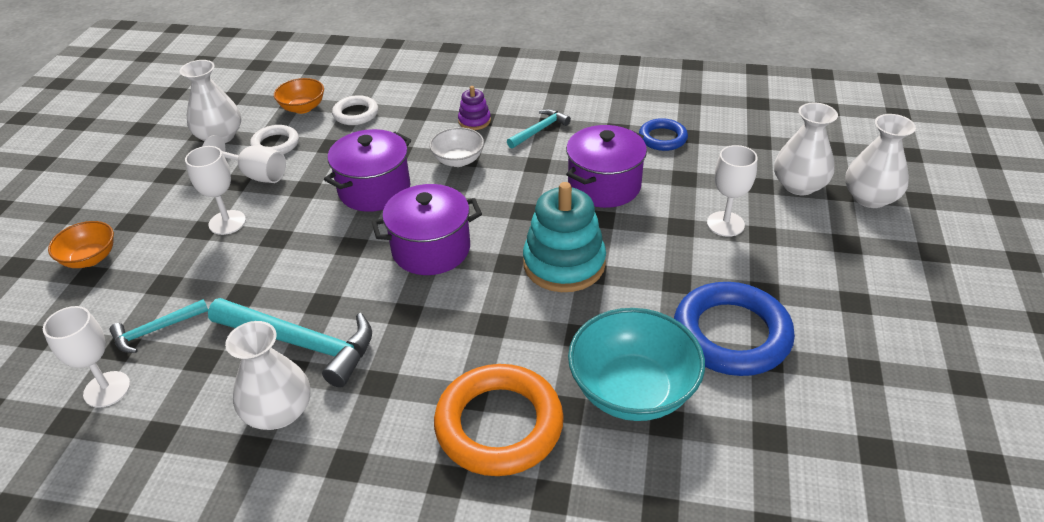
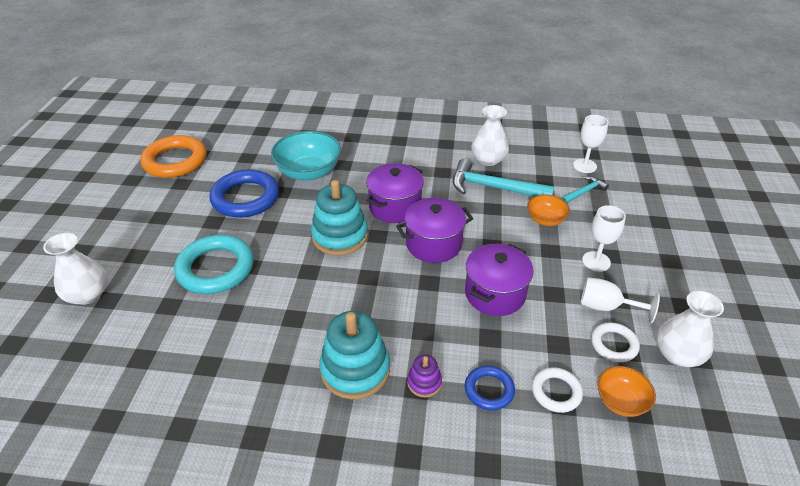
camera: 175 degrees right, 0 degrees up
orange bowl [48,221,114,268] -> orange bowl moved to [527,194,570,226]
white bowl [429,127,484,167] -> none
orange ring [434,364,564,476] -> orange ring moved to [140,135,207,178]
turquoise hammer [507,109,571,148] -> turquoise stacking toy [319,311,390,399]
purple pot [566,125,647,208] -> purple pot moved to [366,163,424,223]
blue ring [639,118,688,151] -> blue ring moved to [465,366,515,411]
white goblet [707,145,757,237] -> turquoise ring [174,234,254,294]
white vase [774,103,838,195] -> none

